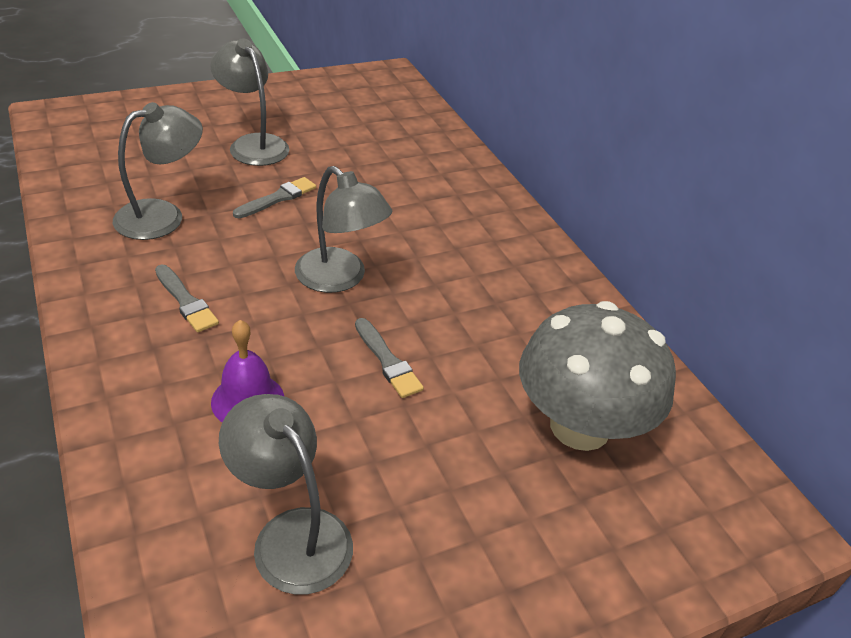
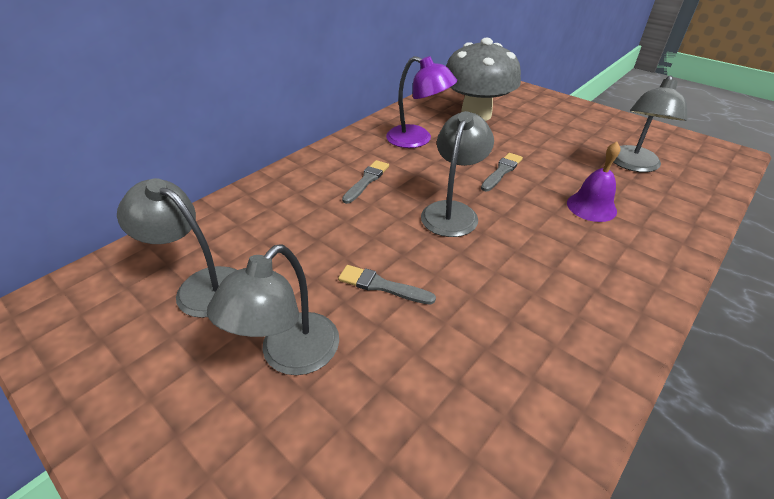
camera: 110 degrees left, 0 degrees up
grey lamp [113,102,203,240] -> grey lamp moved to [117,178,237,318]
grey brush [155,265,219,332] -> grey brush moved to [342,160,389,204]
none -> purple lamp [386,56,457,148]

